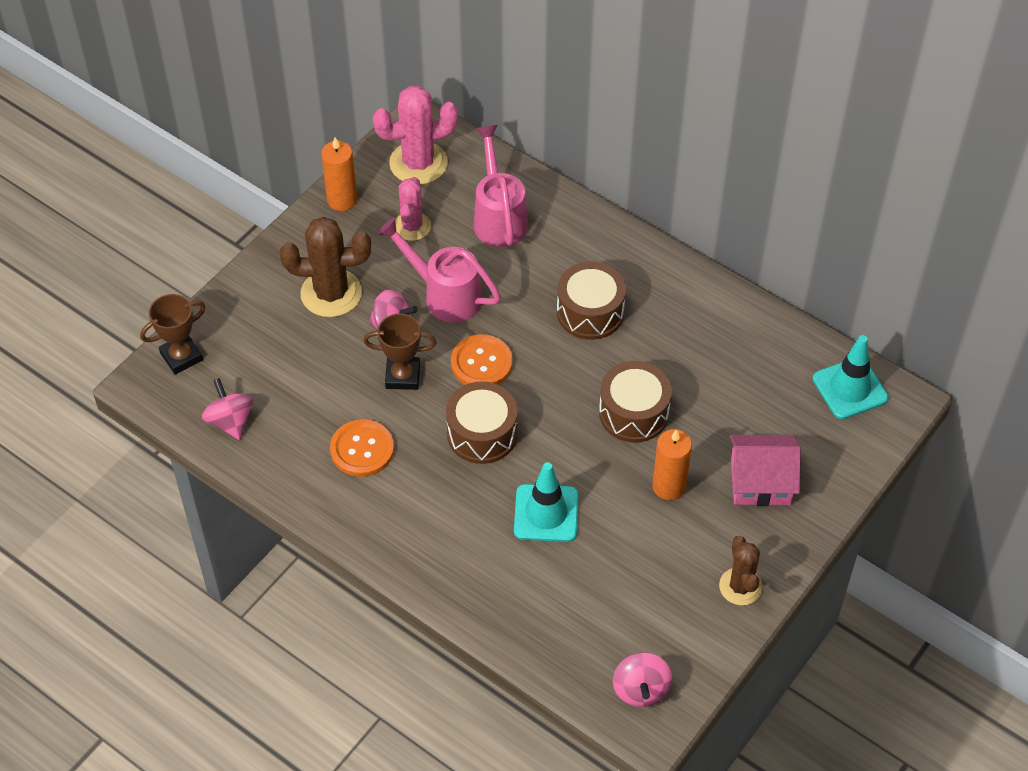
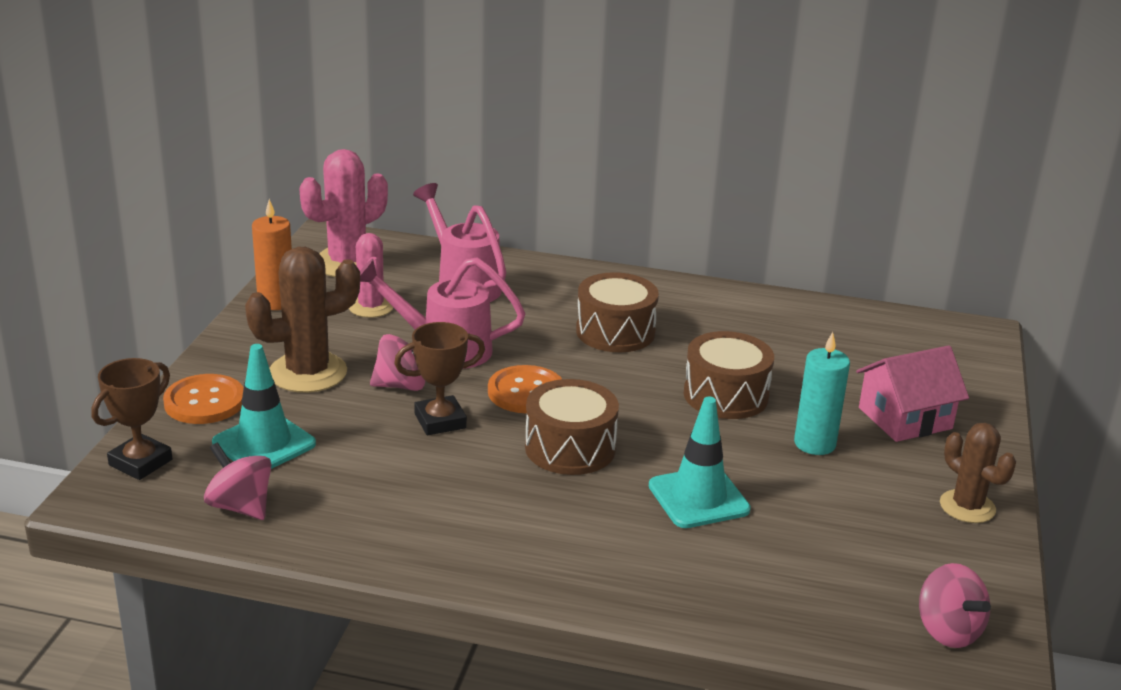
camera: 25 degrees left, 25 degrees down
orange button [330,419,394,477] -> orange button moved to [163,374,244,424]
orange candle [652,429,692,500] -> turquoise candle [794,332,850,455]
turquoise traffic cone [813,335,889,419] -> turquoise traffic cone moved to [212,344,316,469]

